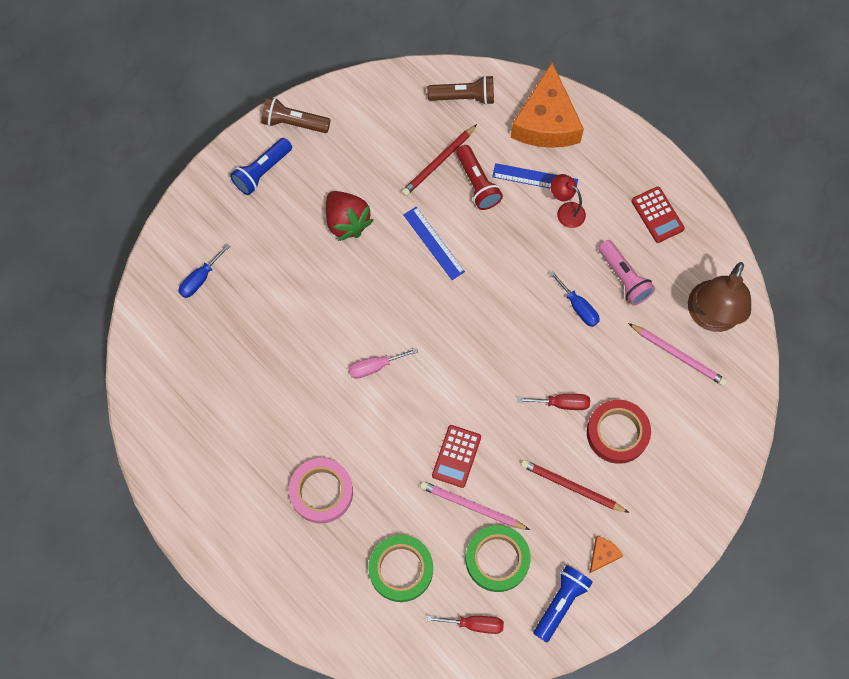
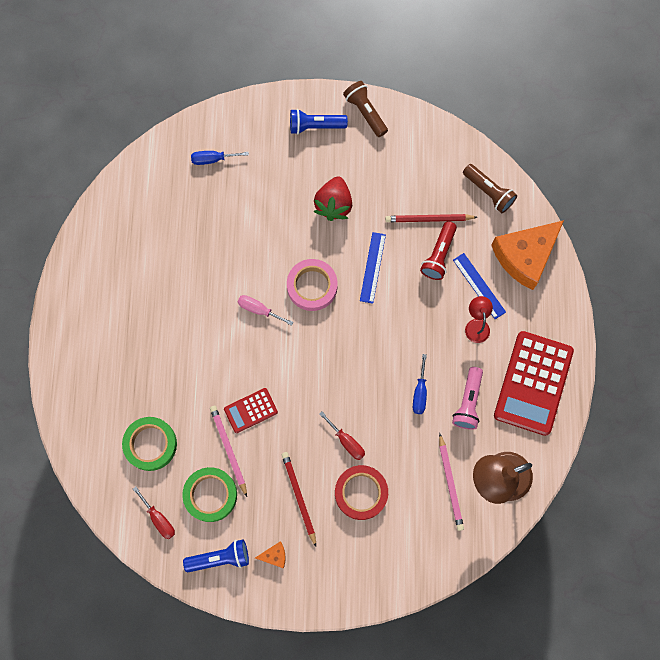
camera: 45 degrees right, 5 degrees up
pink tape [289,458,353,523] -> pink tape moved to [287,259,338,311]
red calculator [631,186,685,243] -> red calculator [494,331,574,436], size x2.00

